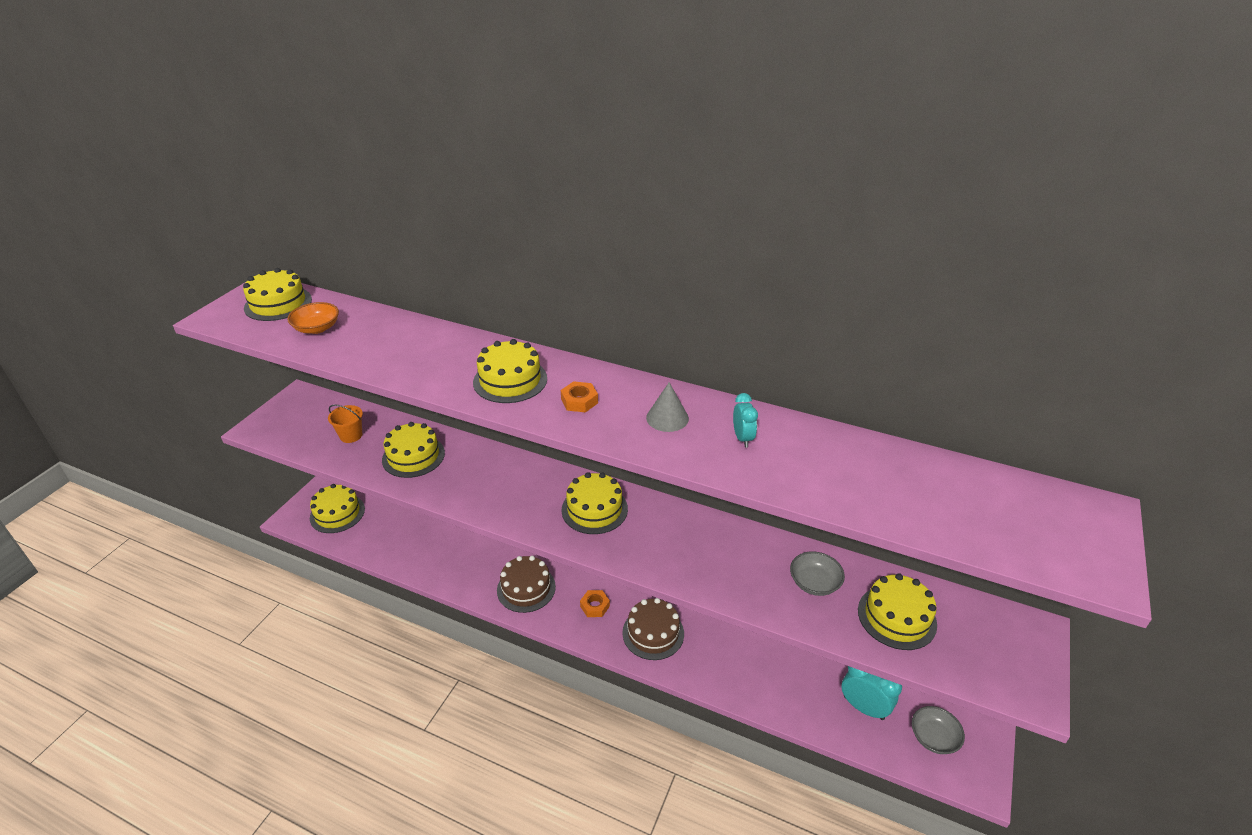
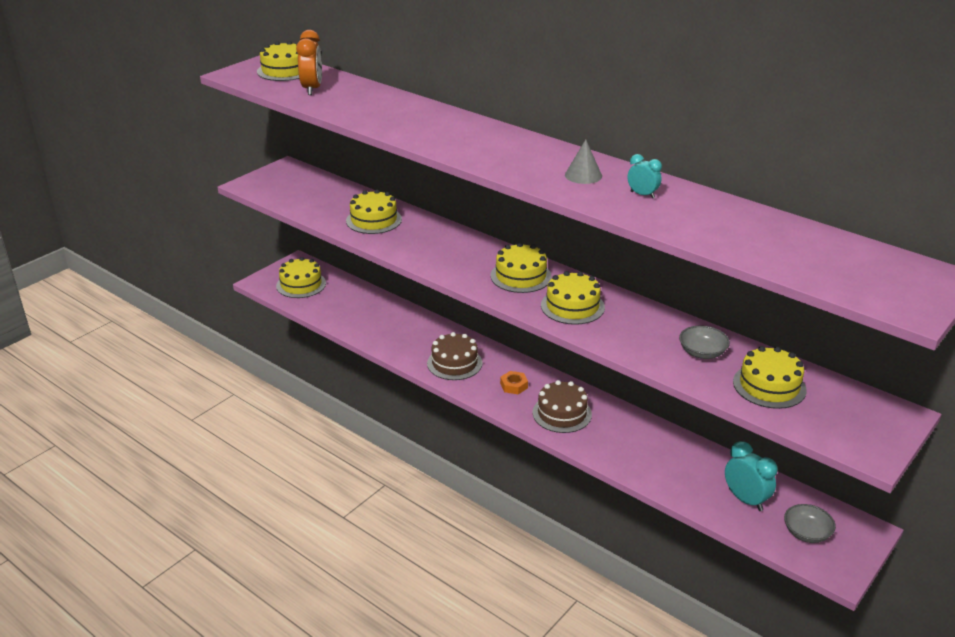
camera: 15 degrees right, 5 degrees down
orange bowl [287,302,339,334] -> orange clock [296,30,322,95]
orange bucket [328,404,363,443] -> none
yellow cake [473,339,547,403] -> yellow cake moved to [541,271,605,325]
orange nut [561,381,598,412] -> none
turquoise clock [733,393,758,448] -> turquoise clock turned 60 degrees counterclockwise [627,154,662,198]

